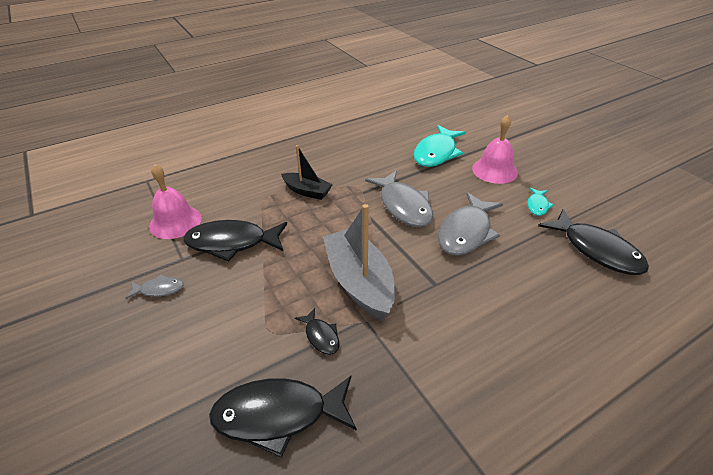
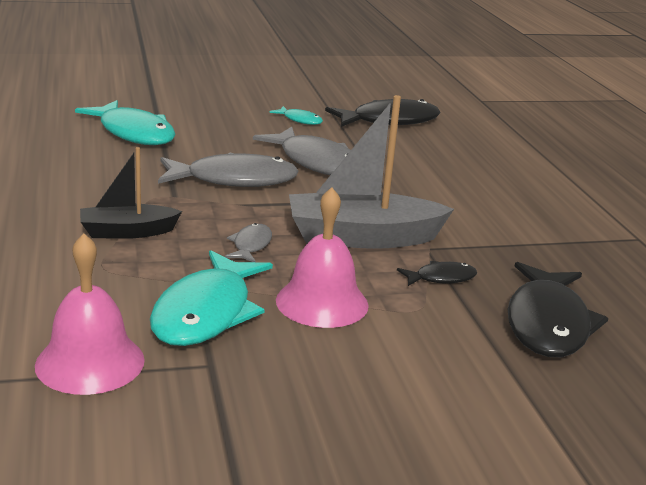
camera: 75 degrees left, 15 degrees down
grey fish [125,275,184,299] -> grey fish moved to [225,223,272,262]
black fish [184,220,287,262] -> turquoise fish [150,250,273,346]
black boat [281,145,333,200] -> black boat turned 150 degrees counterclockwise [80,147,182,239]
pink bell [472,115,518,184] -> pink bell moved to [276,187,369,328]

